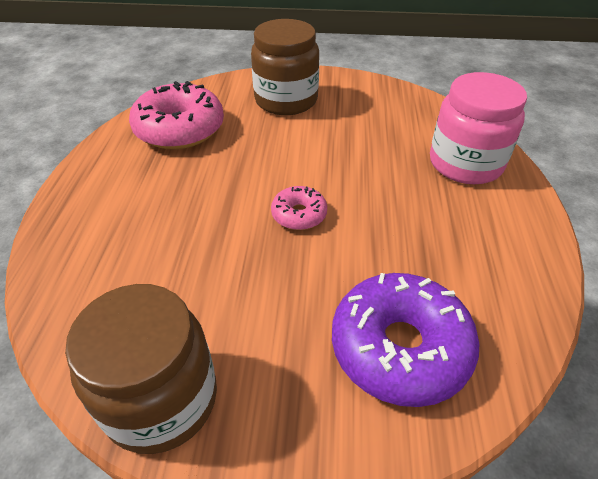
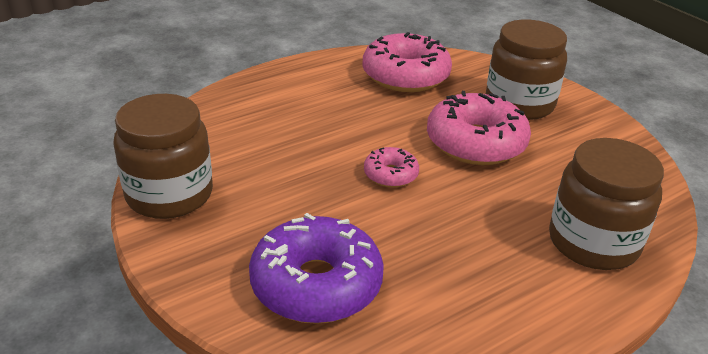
camera: 50 degrees right, 10 degrees down
pink jar [430,72,527,184] -> brown jar [549,138,664,270]
none -> pink donut [427,91,531,165]

